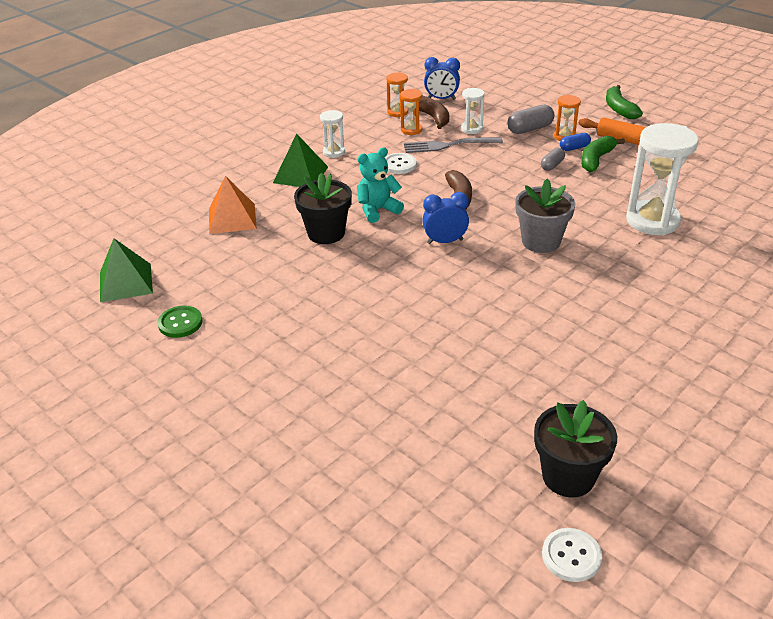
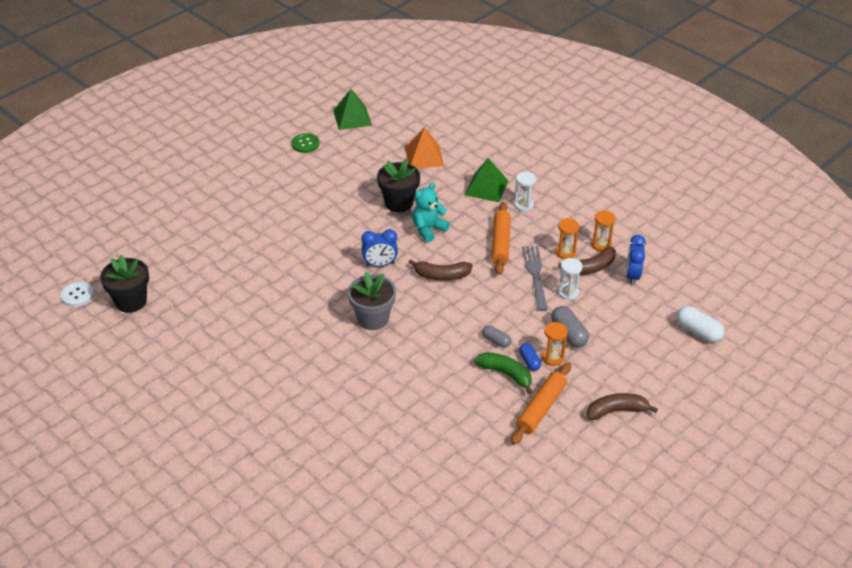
camera: 90 degrees right, 5 degrees up
turquoise teddy bear [357,147,404,223] -> turquoise teddy bear turned 105 degrees counterclockwise [413,183,450,242]
white button [385,153,417,174] -> orange rolling pin [492,202,511,275]
blue clock [422,192,469,244] -> blue clock turned 90 degrees clockwise [361,229,398,266]
green banana [606,85,643,119] -> brown banana [587,393,658,420]
white hourglass [626,123,699,235] -> none
none -> white capsule [676,306,725,343]

